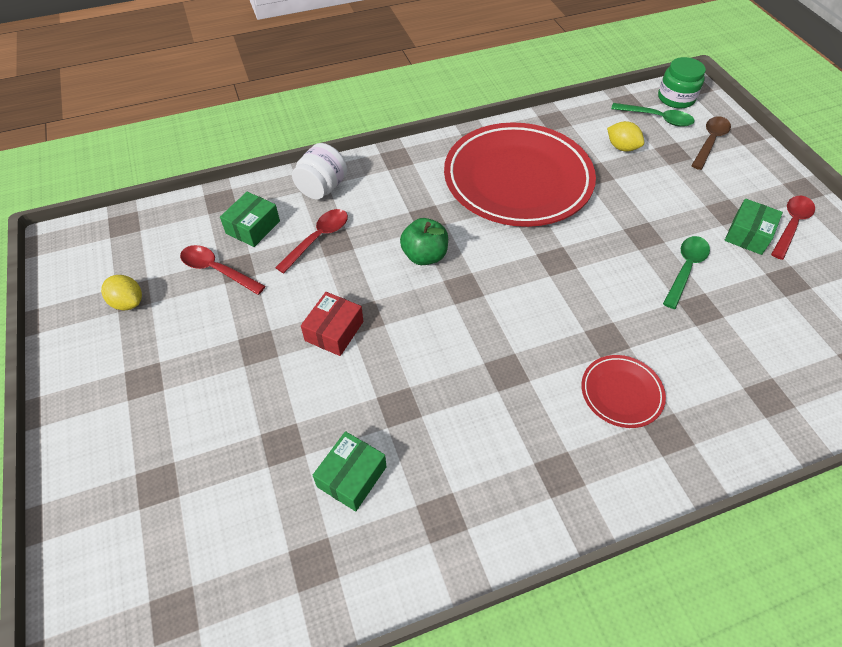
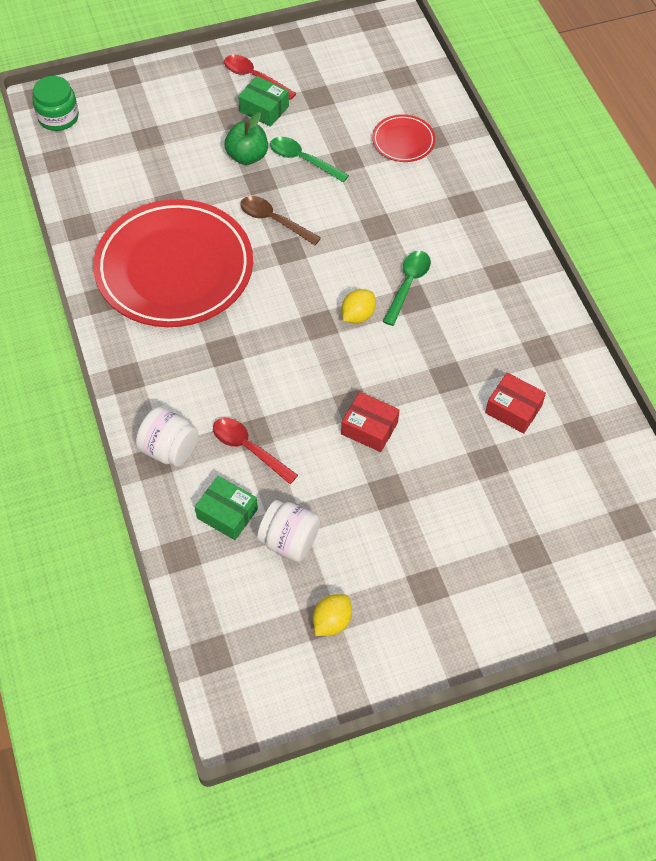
camera: 90 degrees left, 5 degrees up
red spoon [180,245,266,295] -> white jar [257,500,320,562]
green box [313,431,387,511] -> red box [485,373,546,434]
green apple [400,218,448,265] -> green apple moved to [225,112,268,165]
red plate [581,355,666,428] -> red plate moved to [372,114,436,162]
yellow lemon [607,121,644,152] -> yellow lemon moved to [341,289,376,323]
green spoon [611,103,695,127] -> green spoon moved to [383,251,431,326]
brown spoon [691,116,731,170] -> brown spoon moved to [240,196,321,245]

